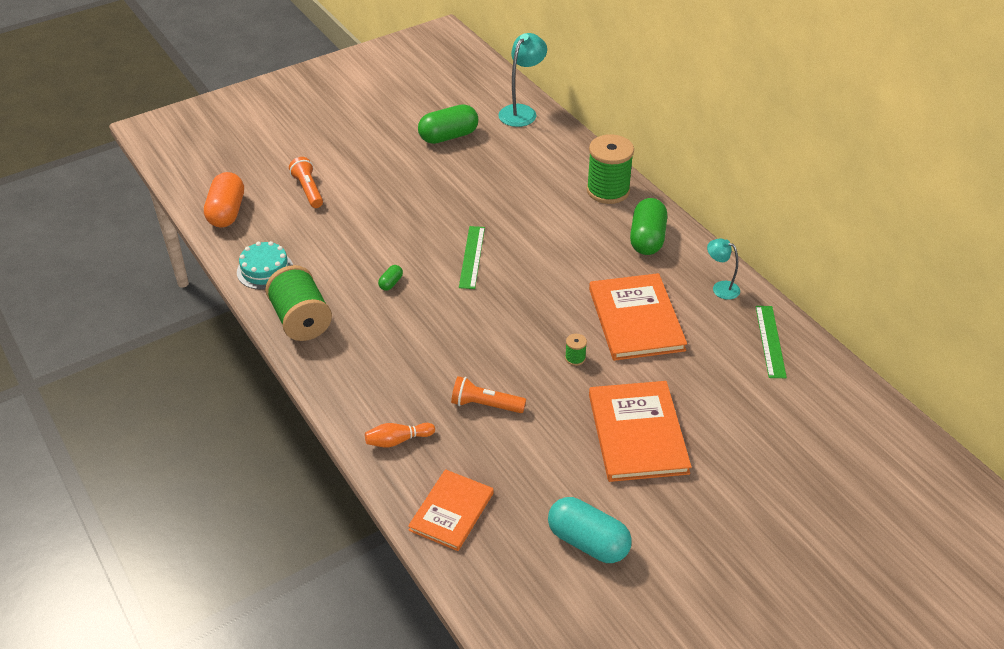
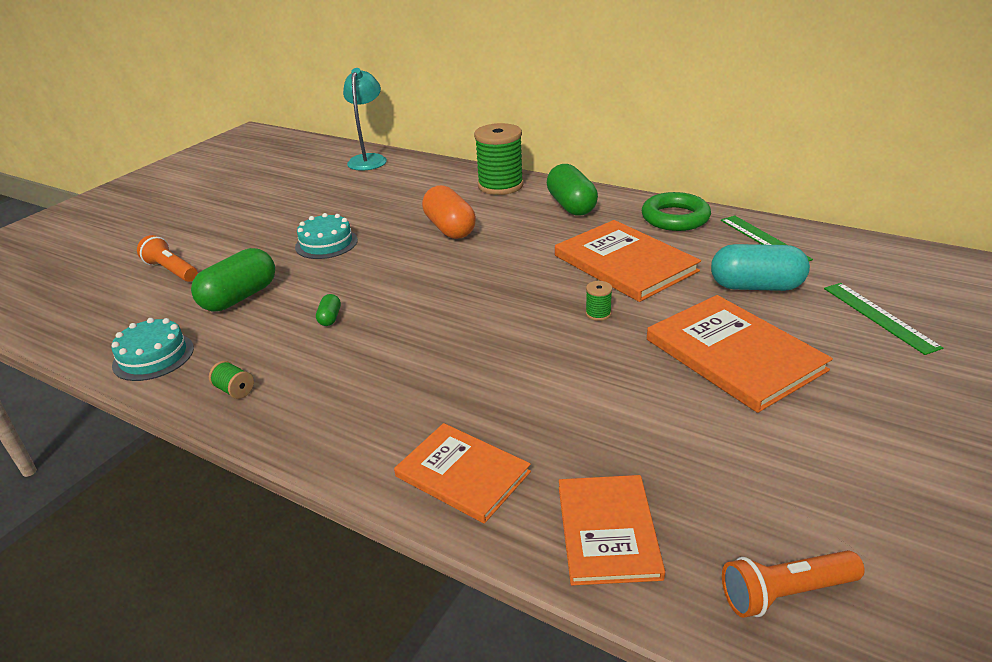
camera: 25 degrees left, 10 degrees down
orange capsule [204,172,244,228] -> orange capsule moved to [422,185,476,239]
green spool [265,265,332,341] -> green spool [209,361,254,399], size x0.41
orange bowling pin [365,423,435,447] -> orange book [394,423,531,524]
green capsule [418,104,478,144] -> green capsule moved to [191,248,275,312]
orange flashlight [451,376,526,413] -> orange flashlight moved to [722,550,865,618]
green ruler [459,226,485,289] -> green ruler moved to [824,283,943,355]
turquoise capsule [548,497,632,563] -> turquoise capsule moved to [711,244,810,291]
turquoise lamp [707,238,740,300] -> green ring [642,192,711,231]
none -> turquoise cake [295,213,358,259]

